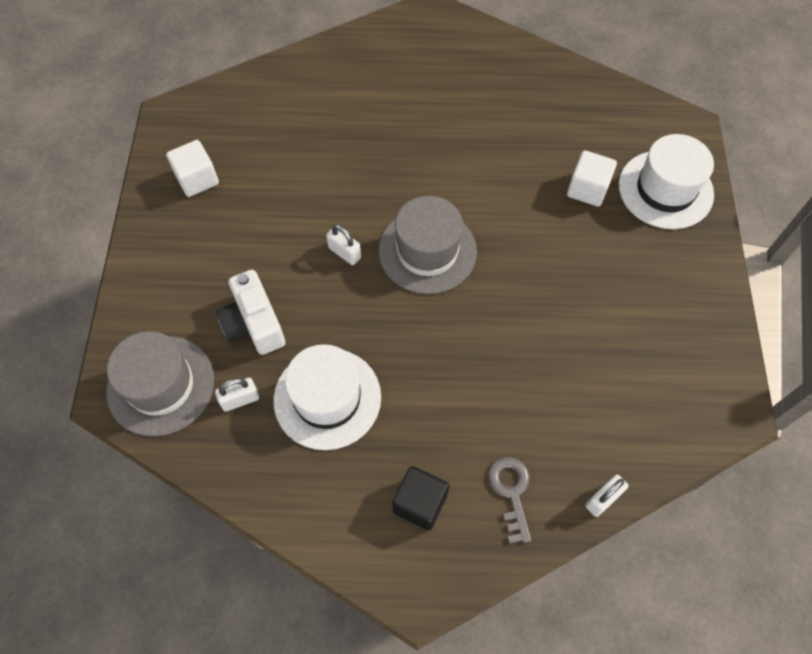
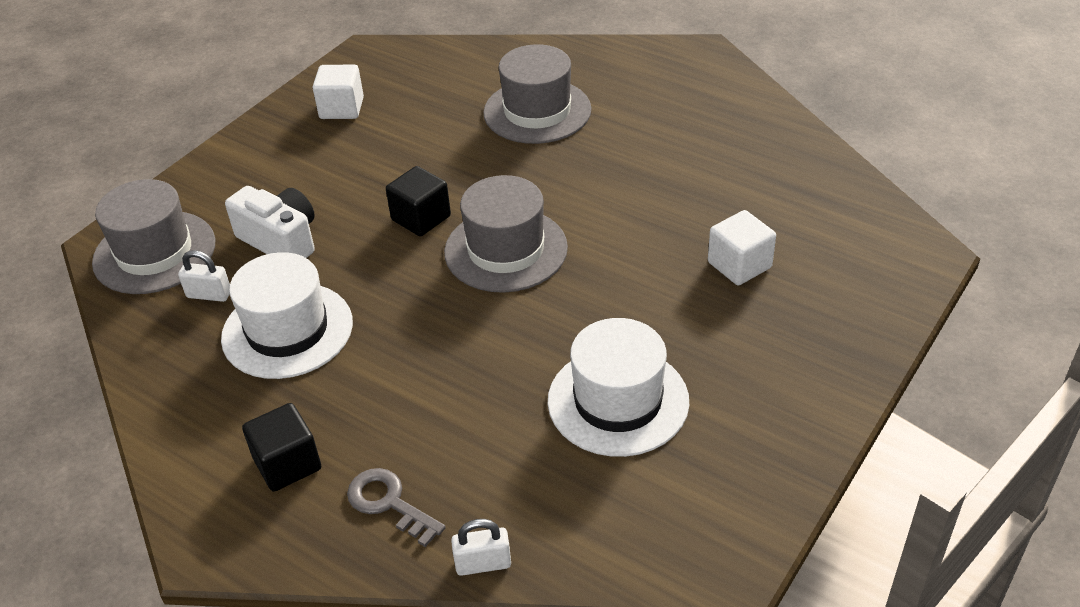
camera: 35 degrees right, 20 degrees down
white camera [216,270,285,355] -> white camera turned 120 degrees clockwise [225,186,315,258]
white padlock [326,225,361,265] -> black cube [386,166,451,236]
grey key [488,457,531,544] -> grey key turned 75 degrees counterclockwise [347,468,446,547]
white hat [619,134,714,229] -> white hat moved to [548,318,689,457]
none -> grey hat [483,44,591,144]

